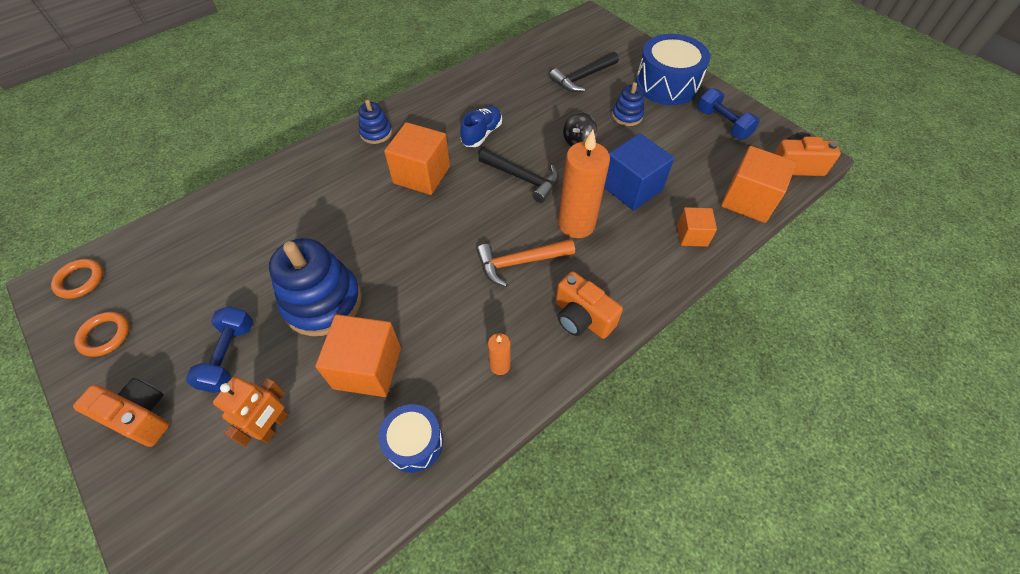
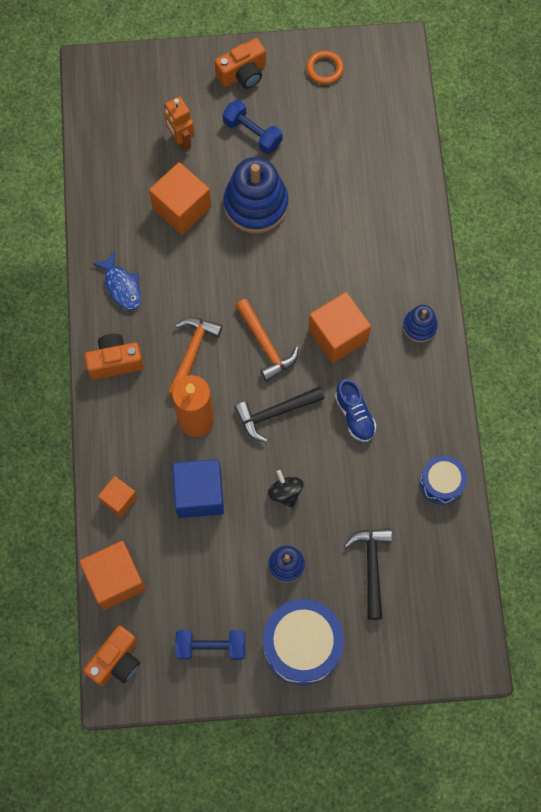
camera: 125 degrees right, 15 degrees up
orange ring [51,259,103,299] -> none
blue drum [379,404,443,473] -> blue drum moved to [420,456,467,504]
orange candle [488,333,511,375] -> blue fish [92,252,141,311]
none -> orange hammer [236,299,299,382]

